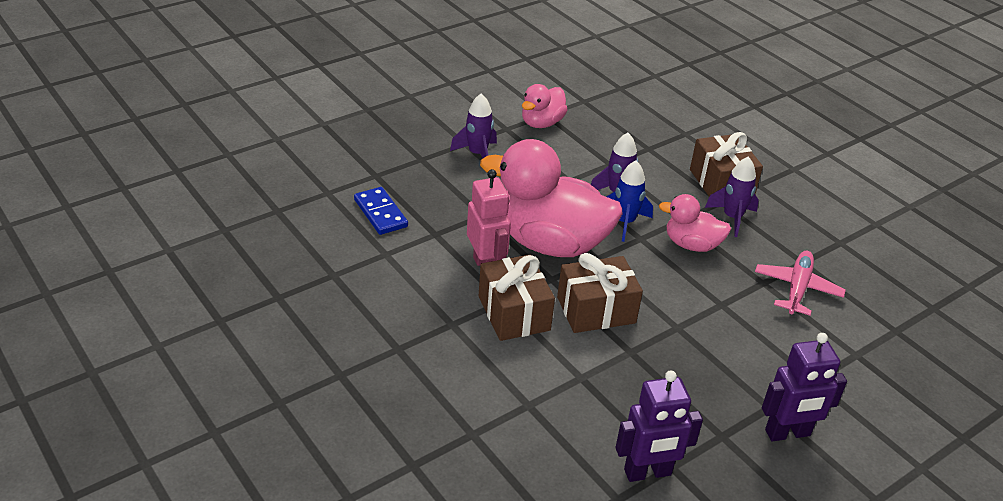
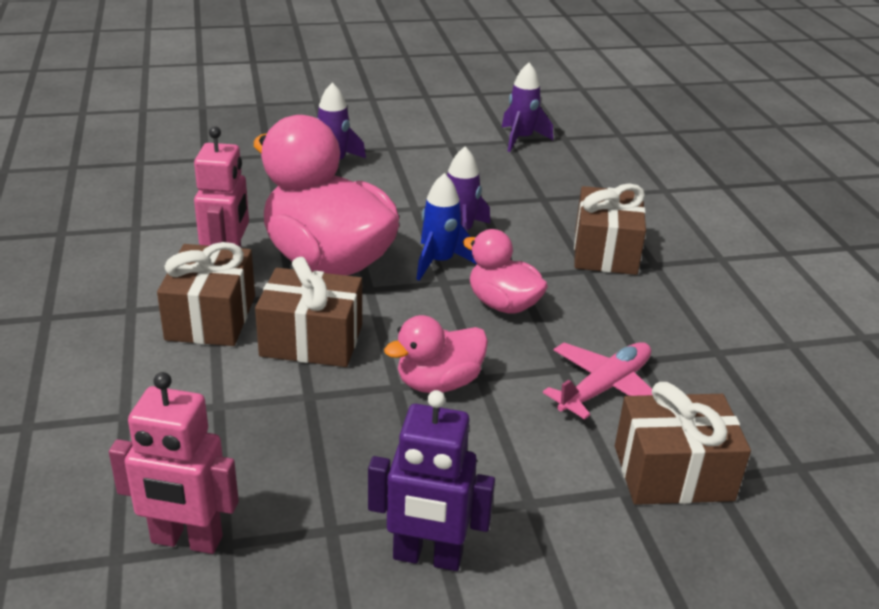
camera: 25 degrees right, 5 degrees down
blue domino [354,187,408,235] -> none
pink duck [522,84,568,128] -> pink duck moved to [384,315,488,393]
purple robot [616,370,703,482] -> pink robot [109,372,239,554]
purple rocket [705,157,759,237] -> purple rocket moved to [502,62,553,152]
none -> brown gift [615,382,751,505]

